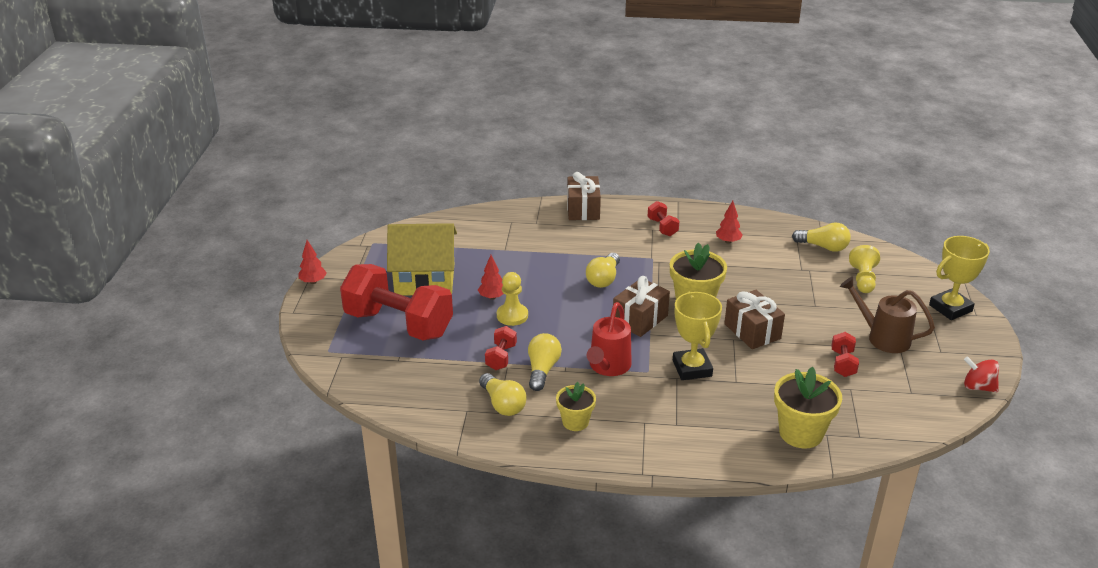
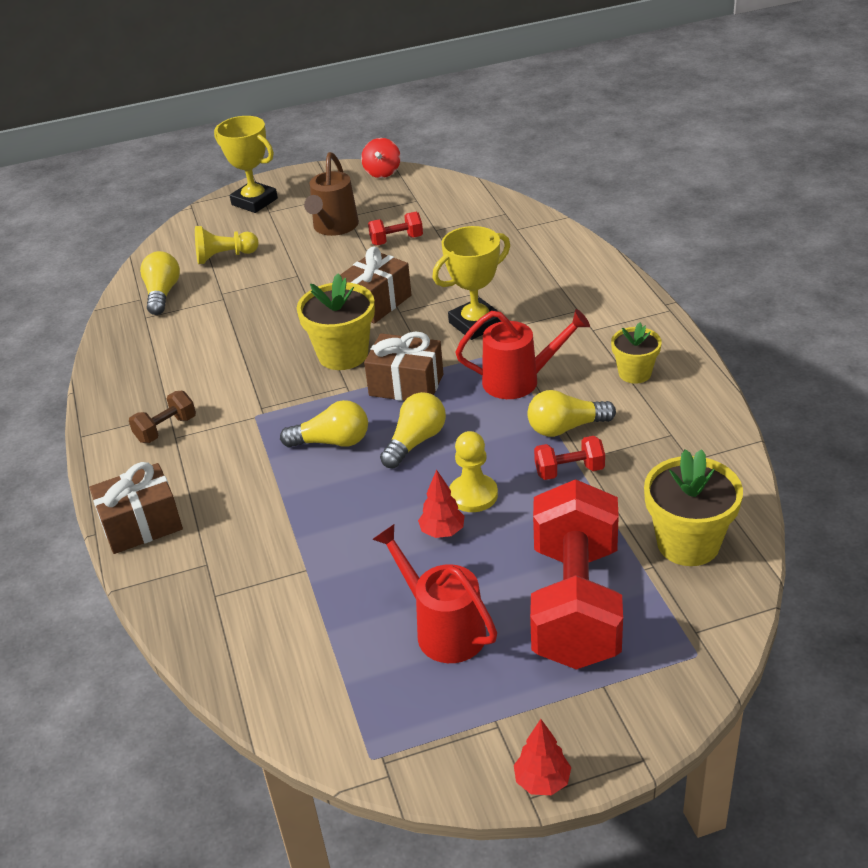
camera: 110 degrees left, 5 degrees up
yellow house [387,223,457,295] -> red watering can [372,524,497,663]
yellow light bulb [479,373,527,416] -> yellow light bulb moved to [380,392,446,468]
red dumbbell [648,201,679,236] -> brown dumbbell [129,391,196,443]
red tree [716,201,743,244] -> none
yellow flower pot [774,367,842,448] -> yellow flower pot moved to [644,449,743,566]

